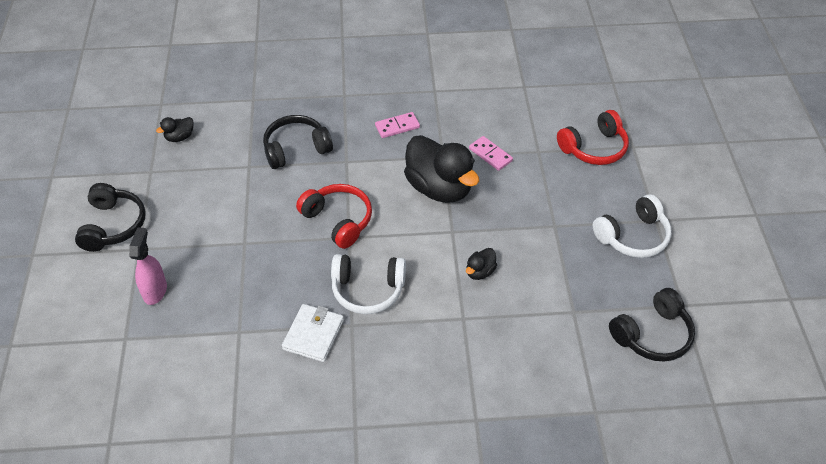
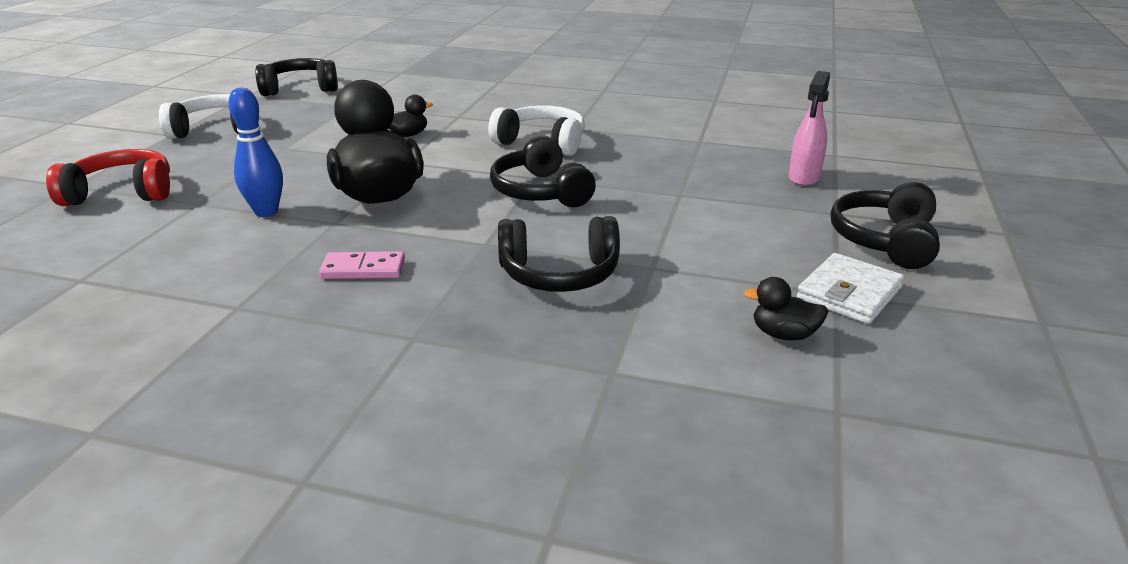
camera: 160 degrees left, 20 degrees down
black duck [156,117,194,142] -> black duck turned 150 degrees counterclockwise [743,277,829,341]
white wallet [282,304,344,362] -> white wallet moved to [797,253,904,324]
red headphones [296,184,372,249] -> black headphones [490,136,596,207]
pink domino [469,136,513,171] -> blue bowling pin [228,87,283,217]

